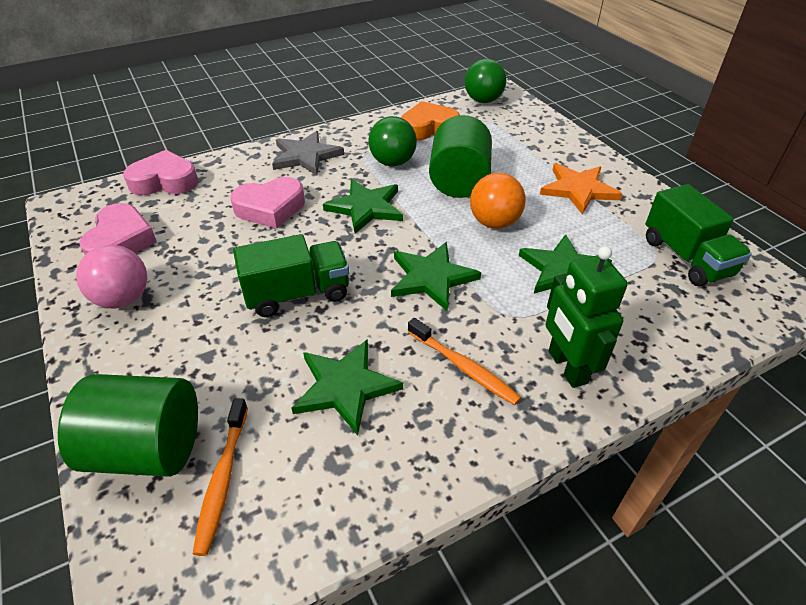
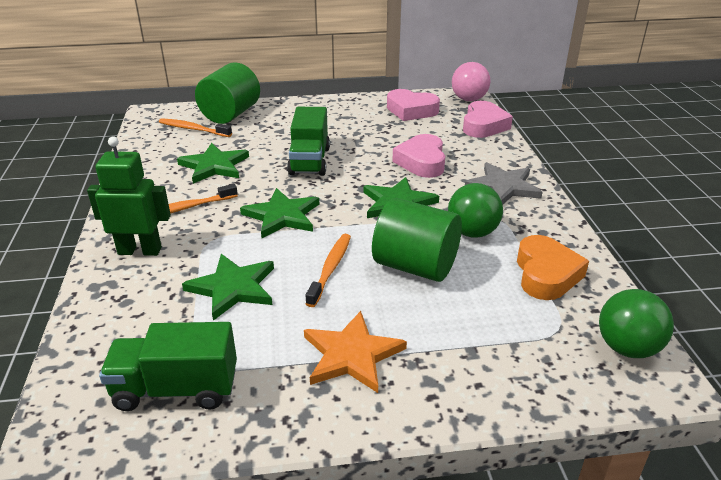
camera: 110 degrees right, 10 degrees down
pink ball [76,245,147,308] -> pink ball moved to [452,62,490,101]
orange ball [470,173,526,229] -> orange toothbrush [306,234,351,307]

